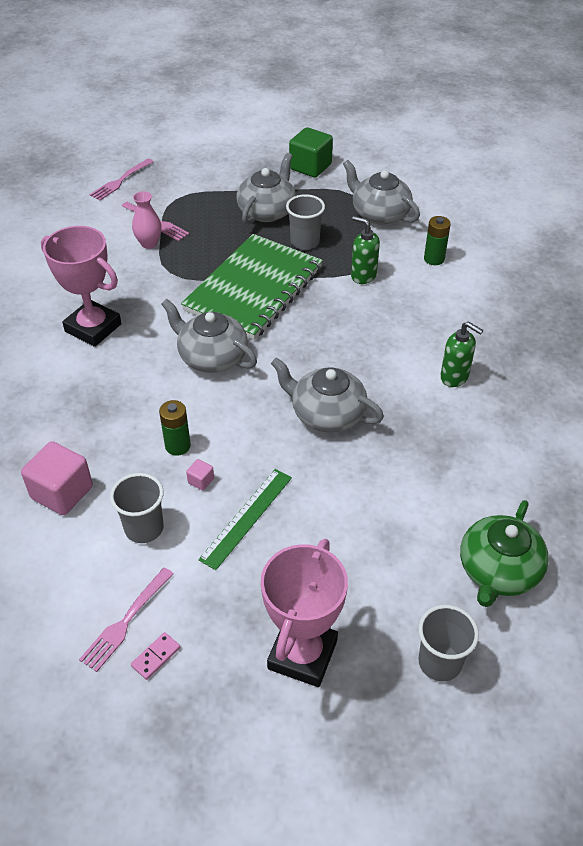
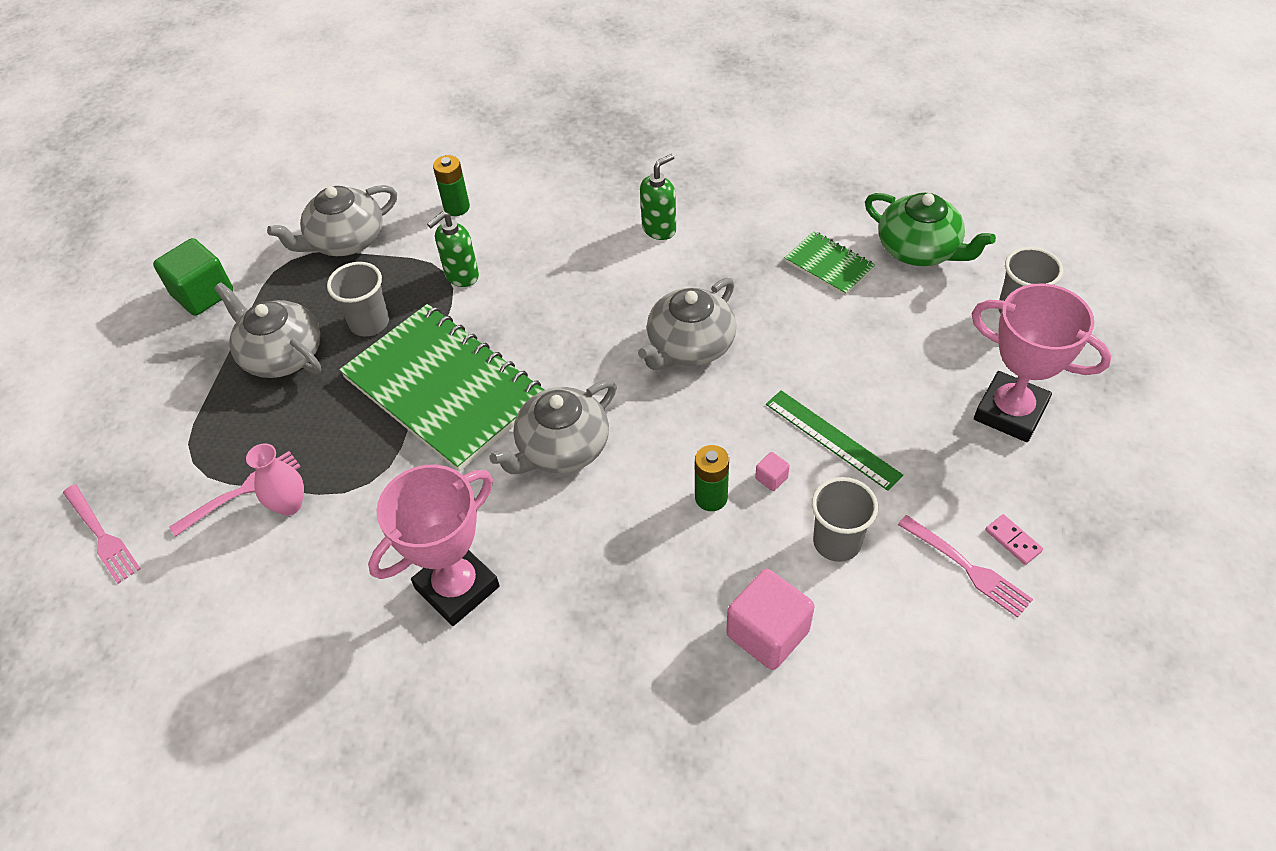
camera: 75 degrees left, 5 degrees up
none -> green notebook [784,231,875,295]

